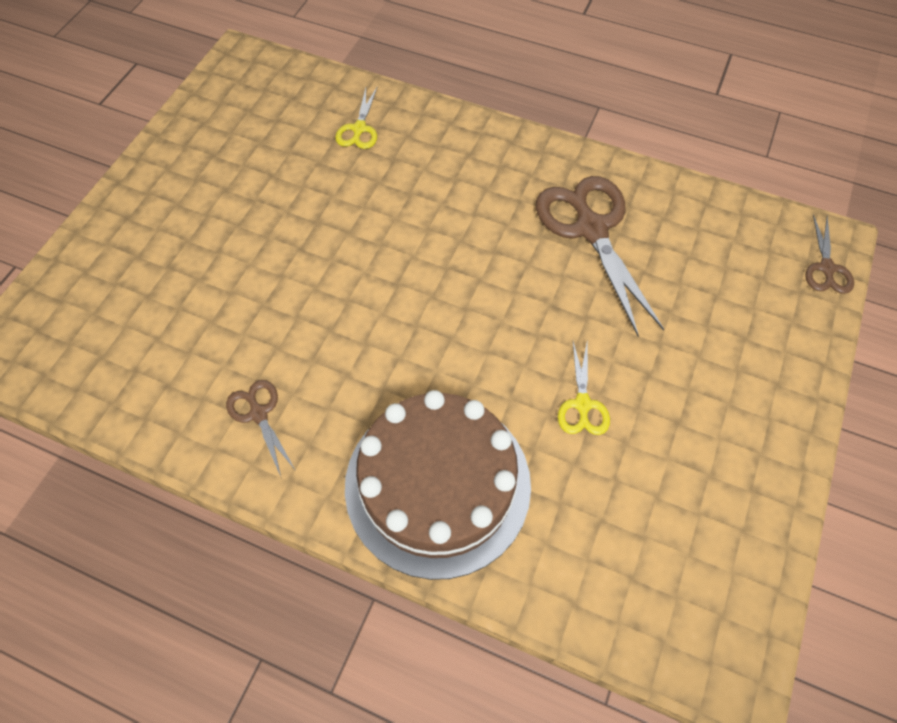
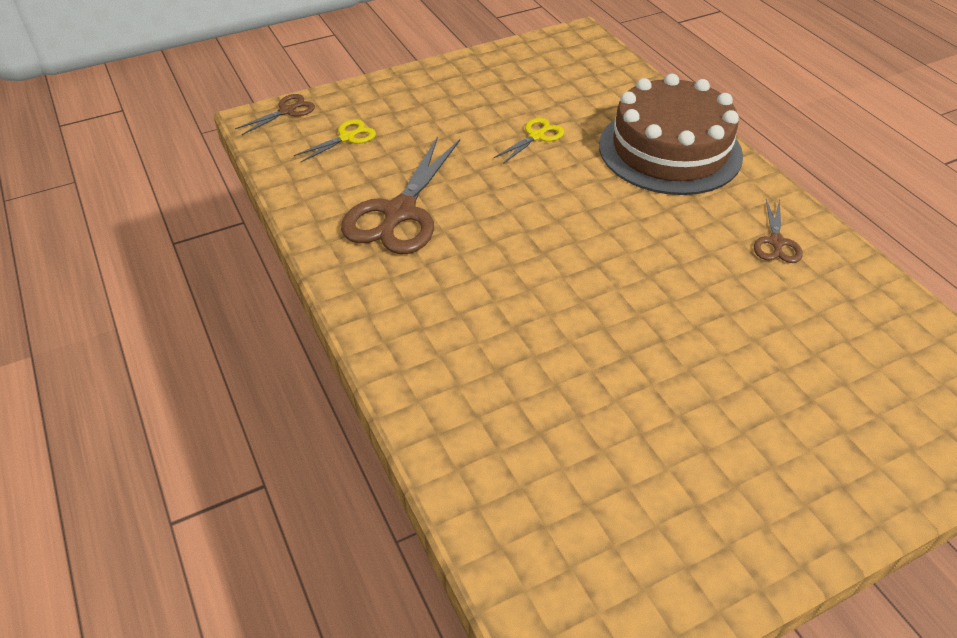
camera: 140 degrees left, 15 degrees down
yellow scissors [335,88,377,149] -> yellow scissors moved to [294,119,376,162]

